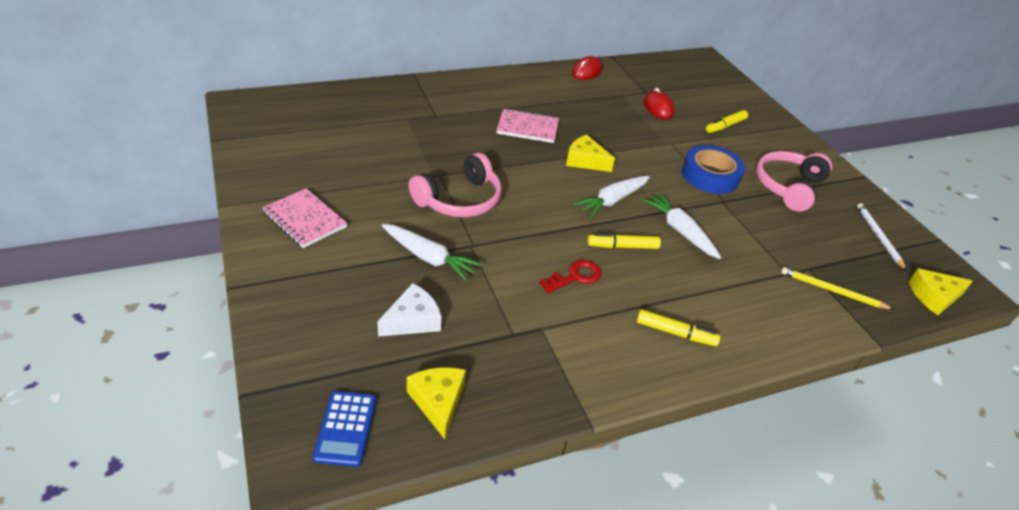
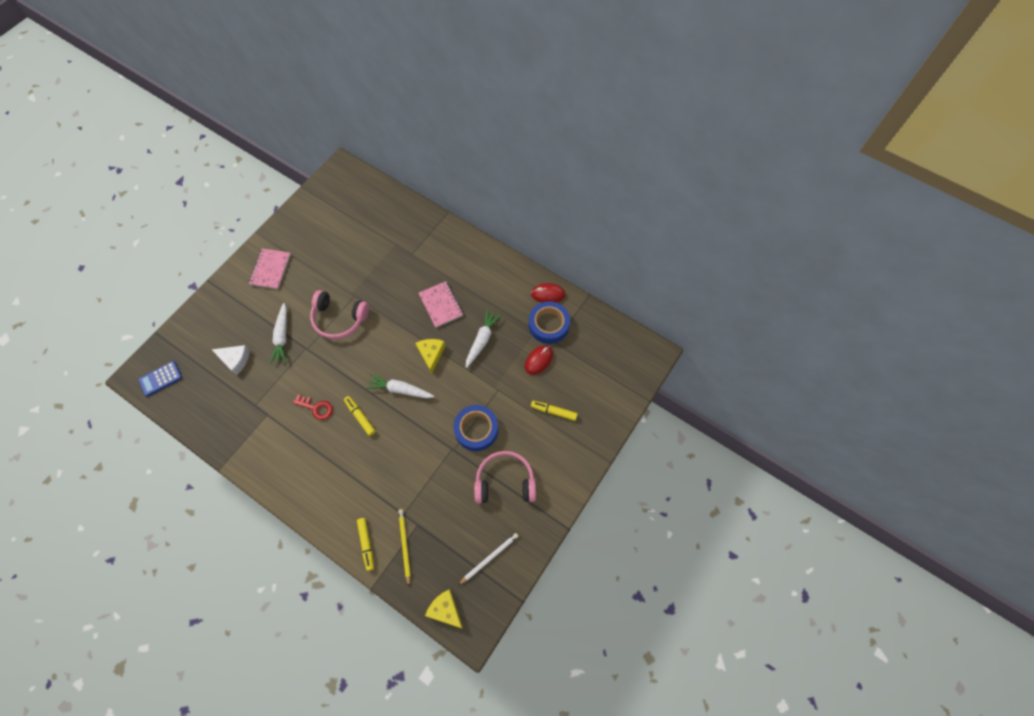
camera: 60 degrees right, 25 degrees up
yellow cheese [407,367,466,439] -> none
yellow marker [637,309,720,346] -> yellow marker moved to [357,518,374,571]
white carrot [642,193,721,259] -> white carrot moved to [466,309,502,368]
none -> blue tape [529,301,570,344]

